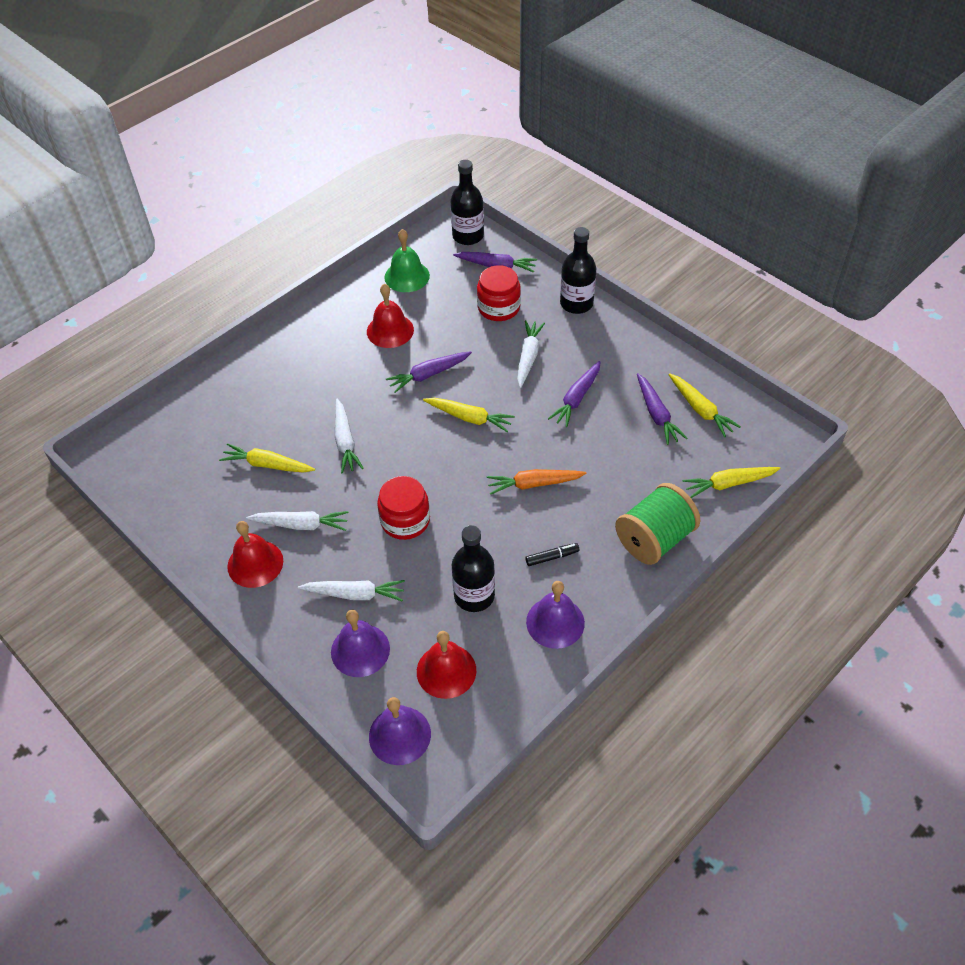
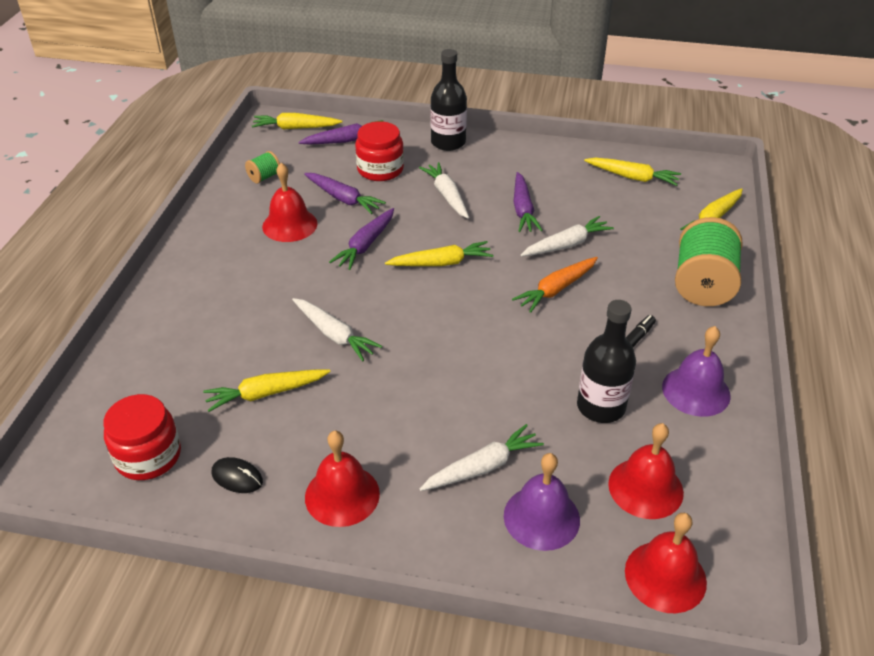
camera: 35 degrees left, 10 degrees down
white carrot [246,511,349,531] -> white carrot moved to [521,216,614,256]
purple bell [369,697,431,765] -> red bell [625,513,707,613]
red jar [377,476,430,540] -> red jar moved to [103,394,181,480]
green bell [384,229,430,292] -> green spool [245,151,280,184]
black bottle [450,160,484,245] -> yellow carrot [252,113,342,129]
purple carrot [637,373,687,445] -> purple carrot moved to [304,173,386,214]
none -> black mouse [211,457,263,493]

